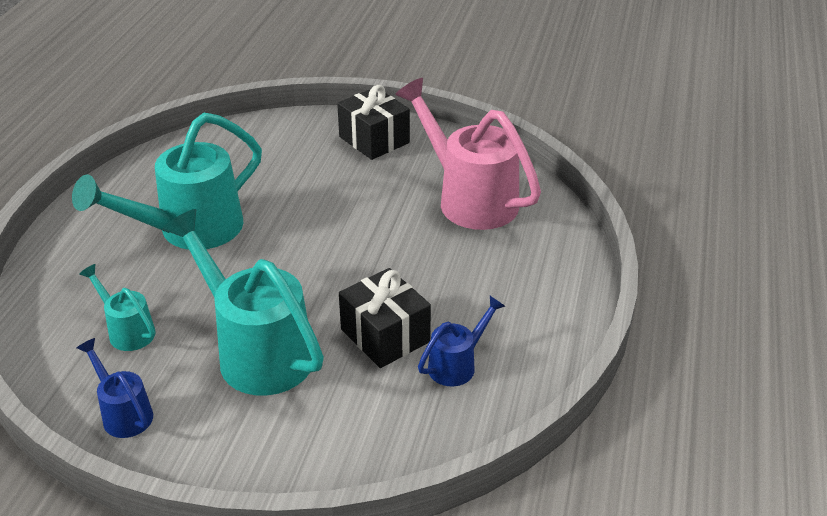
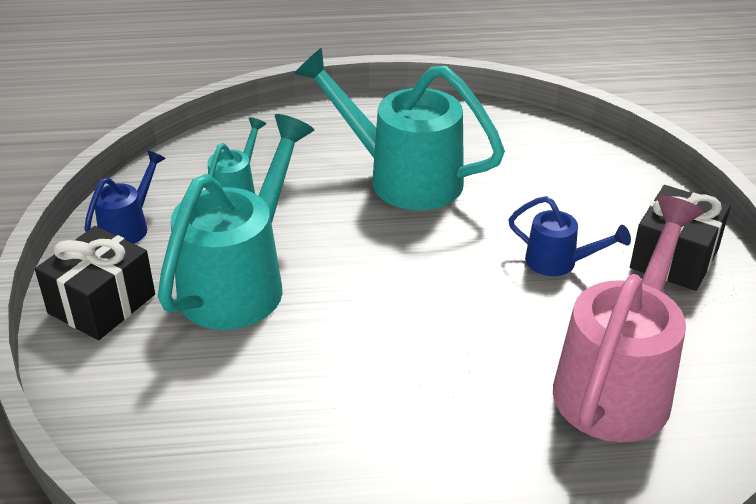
camera: 70 degrees right, 0 degrees up
black gift [339,268,431,368] -> black gift moved to [35,226,155,340]
blue watering can [418,296,505,386] -> blue watering can moved to [508,196,631,276]

